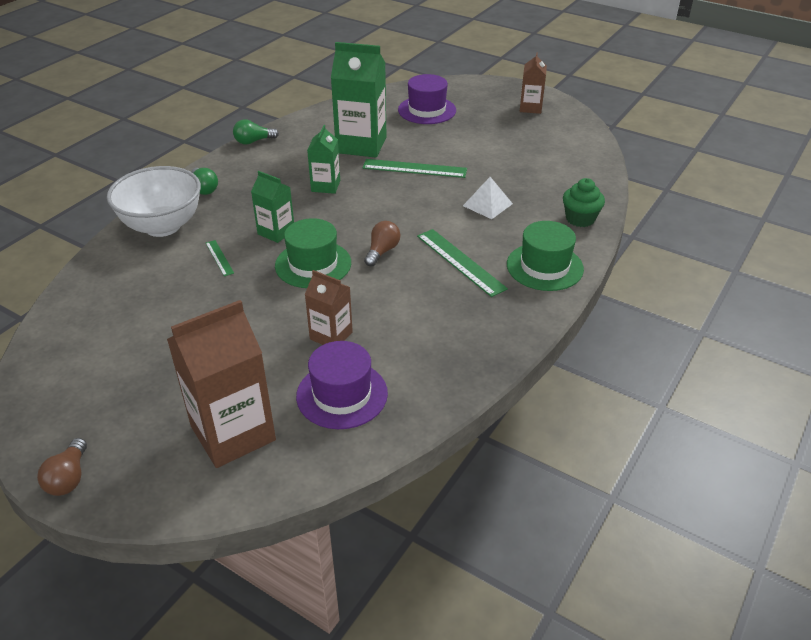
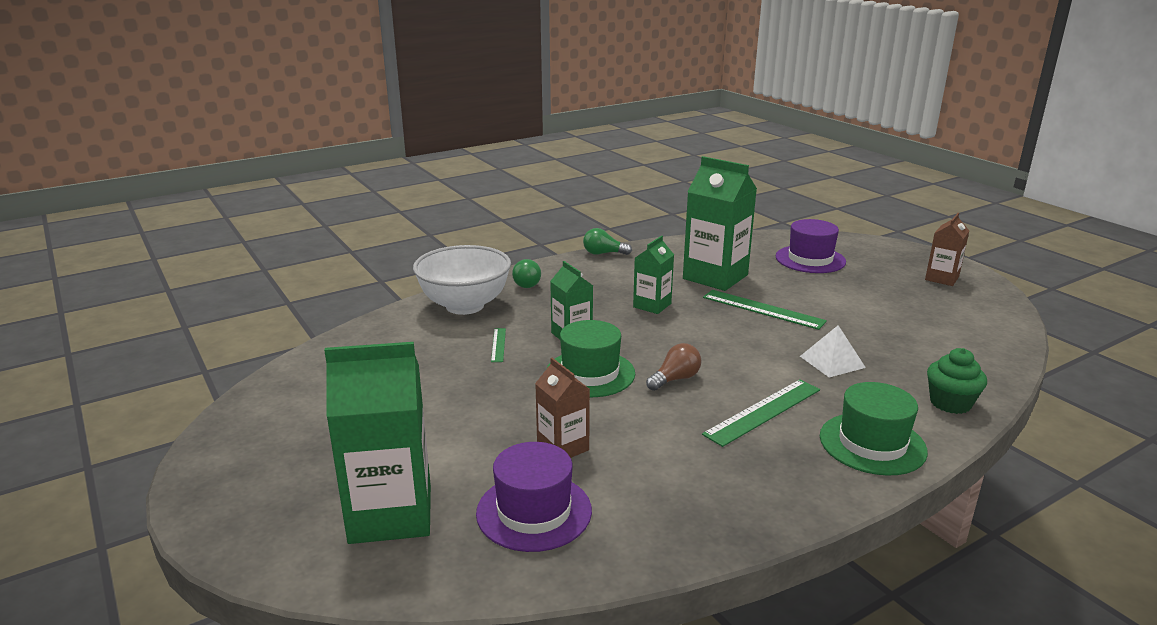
camera: 25 degrees right, 15 degrees down
brown light bulb [37,438,87,496] -> none
brown carton [167,300,276,468] -> green carton [324,342,431,544]
green ruler [417,229,508,297] -> green ruler turned 60 degrees clockwise [702,379,820,447]

